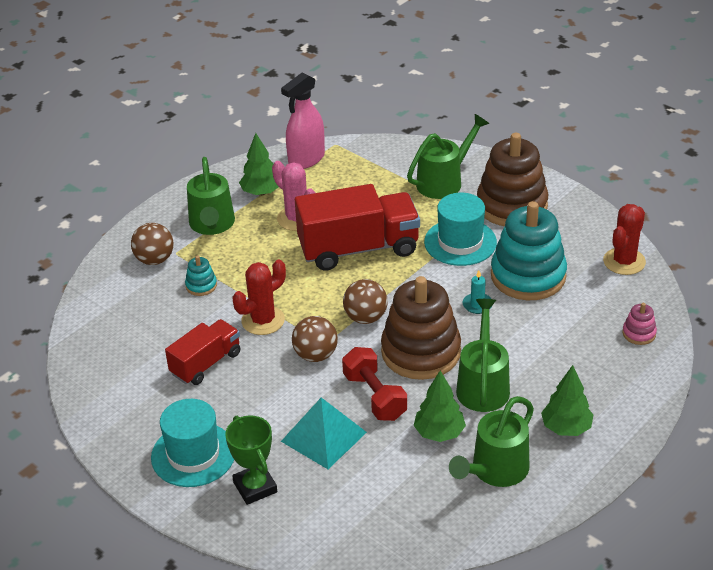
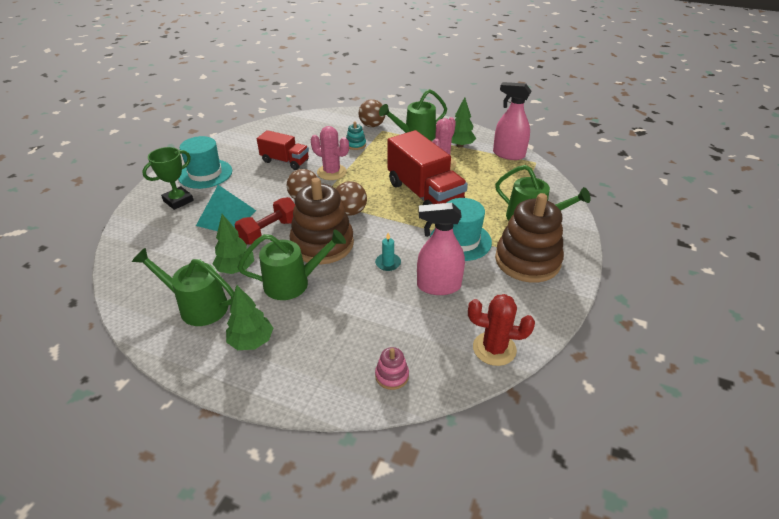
camera: 70 degrees right, 0 degrees up
red cactus [233,259,286,335] -> pink cactus [311,126,349,180]
turquoise stacking toy [491,201,567,300] -> pink spray bottle [417,203,465,295]

